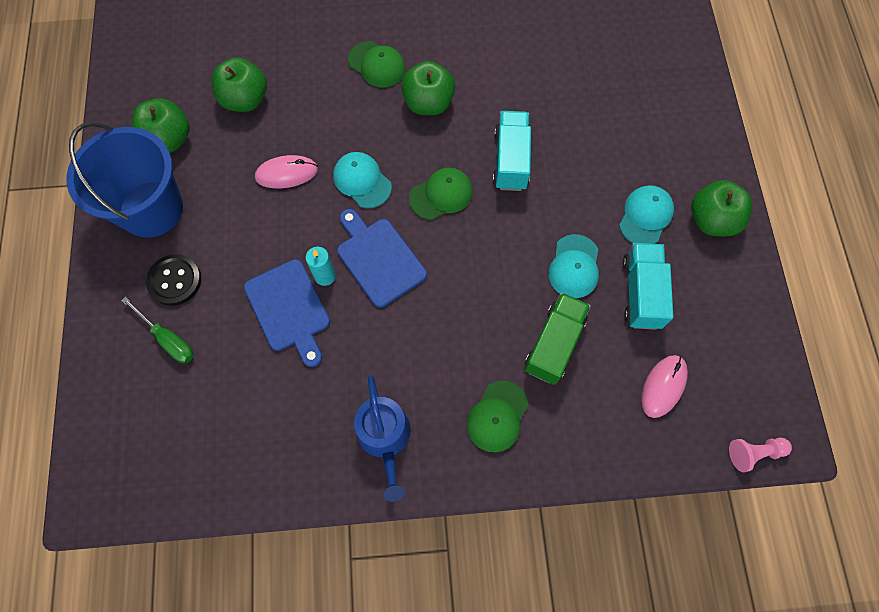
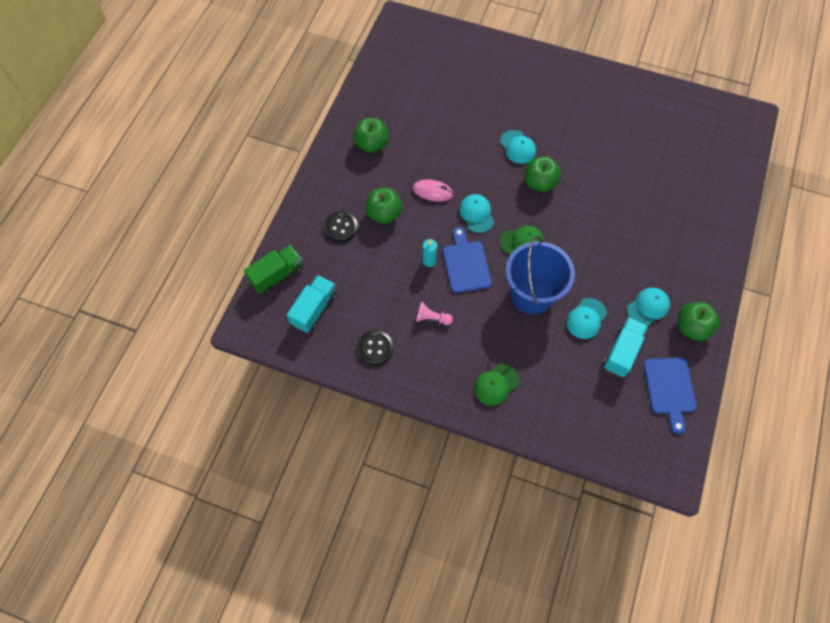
camera: 25 degrees right, 5 degrees down
blue bucket [67,122,183,238] -> blue bucket moved to [506,236,575,314]
green screwdriver [121,297,194,363] -> none
green apple [212,57,267,112] -> green apple moved to [365,188,402,224]
blue cutting board [244,259,330,367] -> blue cutting board moved to [643,358,697,434]
green cap [348,41,405,88] -> turquoise cap [500,130,536,164]
blue watering can [354,375,411,502] -> none
turquoise truck [493,111,531,191] -> turquoise truck moved to [287,275,337,333]
green truck [525,292,591,385] -> green truck moved to [244,245,303,295]
pink mouse [641,355,688,418] -> none
pink pawn [729,438,792,472] -> pink pawn moved to [416,302,453,325]
none -> black button [357,330,393,366]

